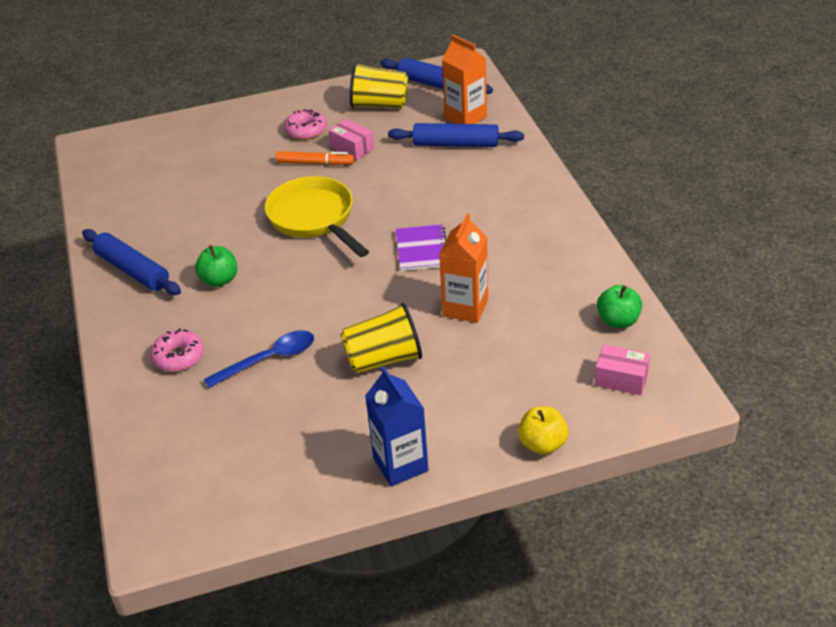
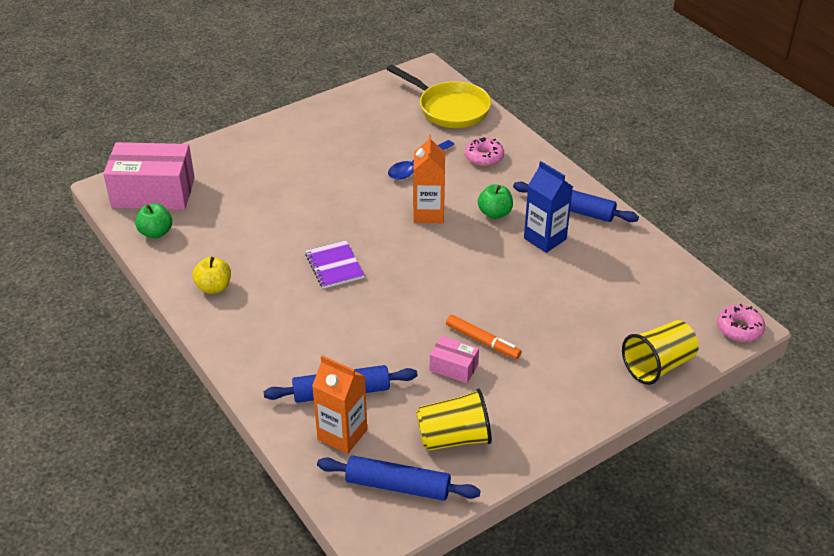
camera: 160 degrees right, 0 degrees up
yellow pan [265,176,369,257] -> yellow pan moved to [387,64,491,128]
orange marker [276,151,354,165] -> orange marker turned 135 degrees counterclockwise [446,315,521,359]
pink donut [284,109,327,140] -> pink donut moved to [717,304,765,342]
yellow cup [340,303,422,373] -> yellow cup moved to [622,320,699,385]
blue carton [365,367,428,486] -> blue carton moved to [524,161,573,253]
orange carton [439,213,488,323] -> orange carton moved to [413,134,445,223]
yellow apple [518,406,568,455] -> yellow apple moved to [193,257,231,294]
pink box [595,344,650,395] -> pink box [103,142,195,210], size x2.12

